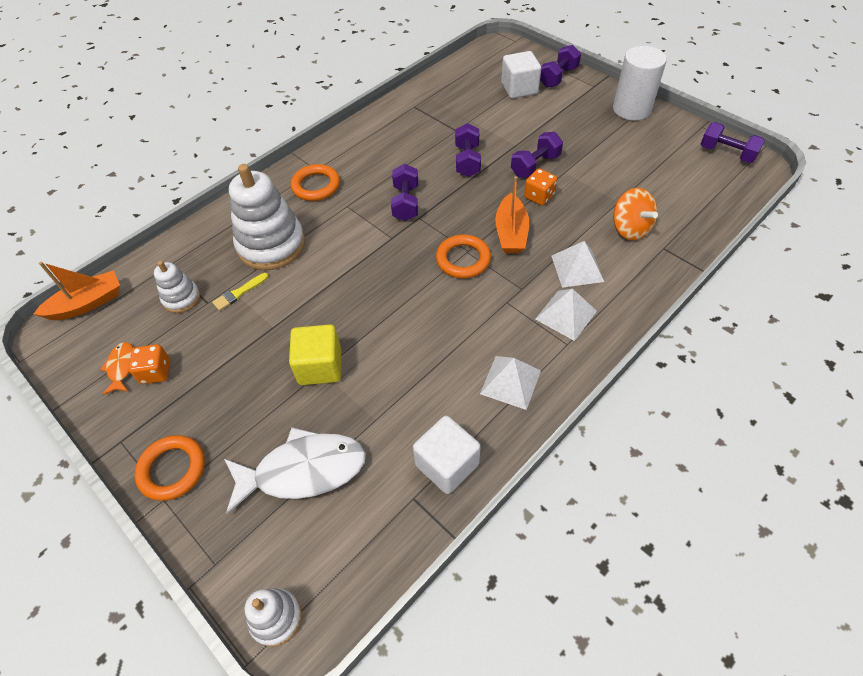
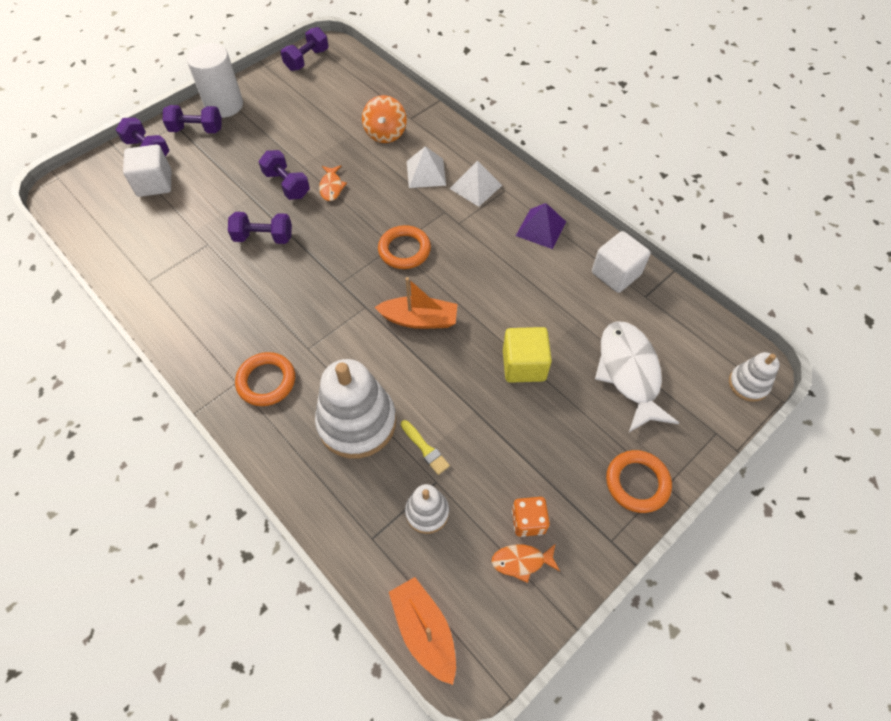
camera: 90 degrees left, 5 degrees up
purple dumbbell [391,164,418,221] -> purple dumbbell moved to [163,105,222,133]
white pyramid [480,356,541,410] -> purple pyramid [516,203,566,249]
orange boat [495,176,529,253] -> orange boat moved to [374,277,458,329]
orange dice [524,169,557,206] -> orange fish [319,165,347,201]
orange spinning top [613,188,658,240] -> orange spinning top turned 120 degrees clockwise [362,95,407,143]

